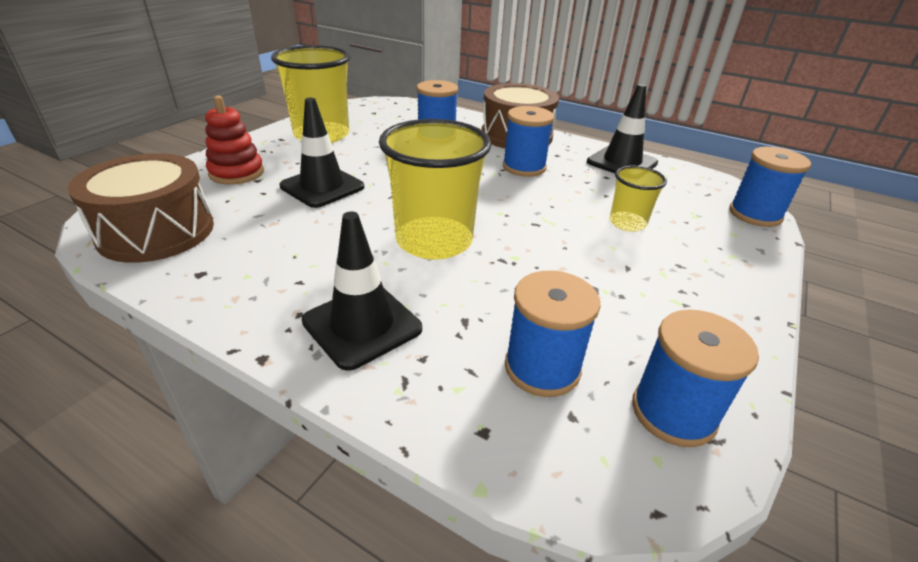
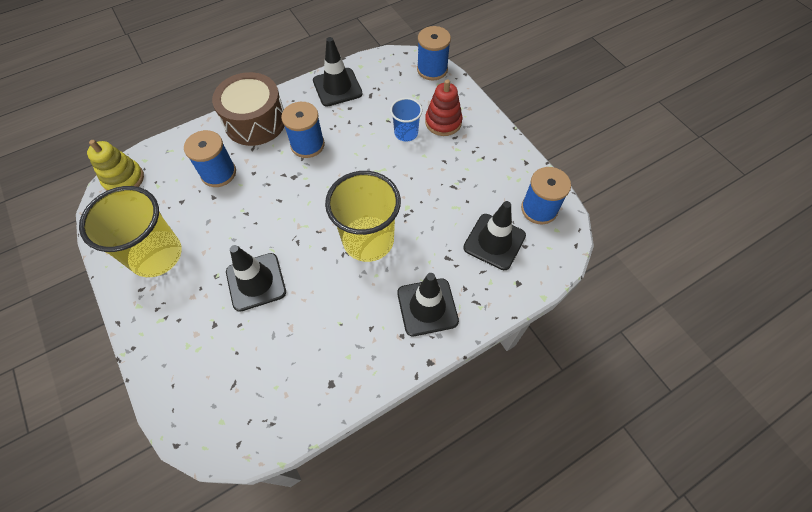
camera: 60 degrees left, 25 degrees up
brown drum [68,153,214,263] -> none
red stacking toy [205,96,264,185] -> red stacking toy moved to [425,79,463,136]
blue spool [505,271,601,397] -> black traffic cone [463,201,526,270]
yellow cup [610,166,667,231] -> blue cup [390,98,422,142]
none -> yellow stacking toy [87,140,144,191]

